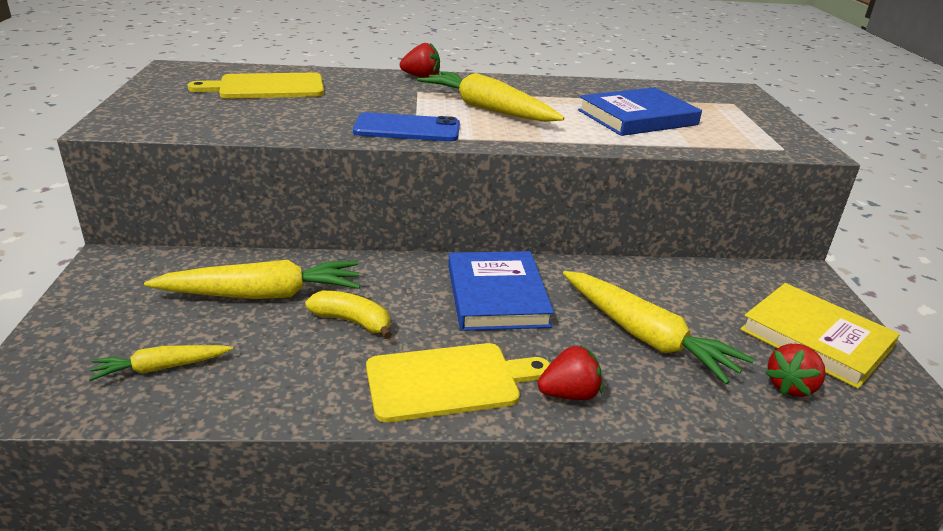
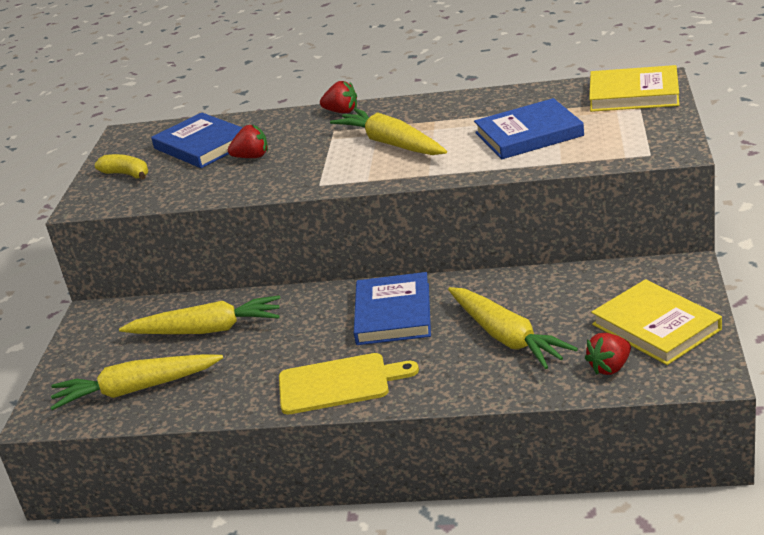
camera: 15 degrees right, 0 degrees up
yellow carrot [89,345,233,381] -> yellow carrot [50,354,223,410], size x1.82
yellow cutting board [188,73,324,99] -> blue book [151,113,243,168]
yellow banana [305,291,392,339] -> yellow banana moved to [95,154,148,180]
blue phone [353,112,460,141] -> none
red strawberry [538,345,603,400] -> red strawberry moved to [228,125,268,158]
none -> yellow book [589,65,680,112]

